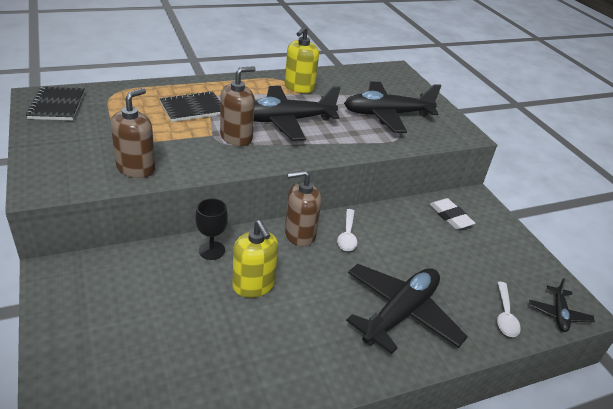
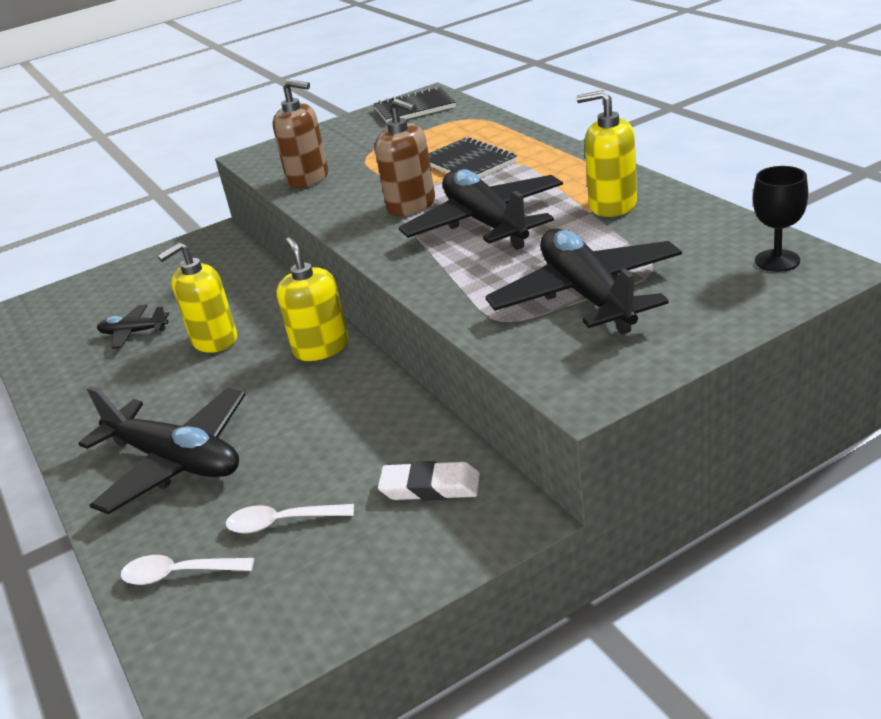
camera: 90 degrees right, 5 degrees down
black goblet [195,198,228,260] -> black goblet moved to [753,166,808,272]
brown soap dispenser [285,170,321,246] -> yellow soap dispenser [276,237,349,361]
white spoon [337,209,357,251] -> white spoon moved to [226,504,354,534]
white eraser [429,198,475,230] -> white eraser turned 45 degrees clockwise [378,461,480,500]
black plane [529,278,595,332] -> black plane moved to [97,305,169,349]

